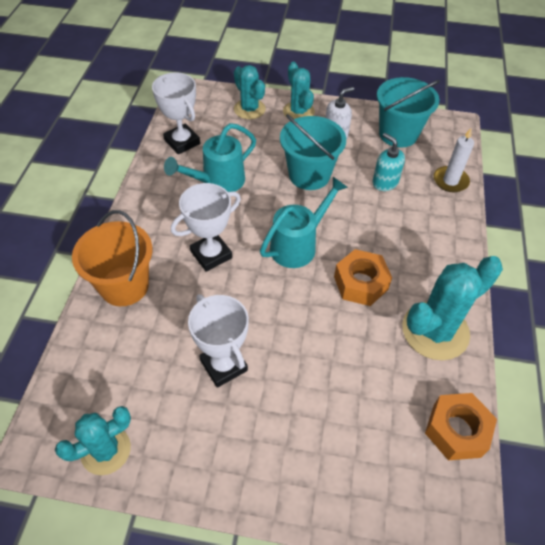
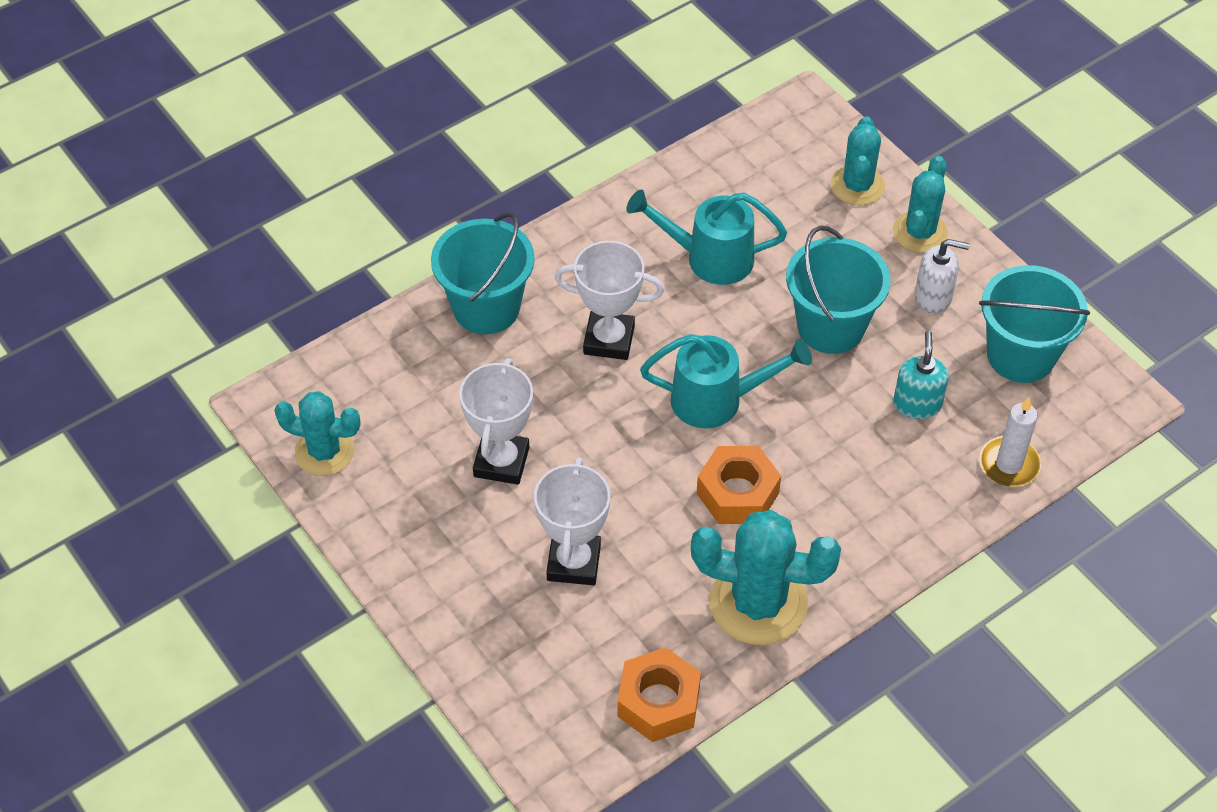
camera: 45 degrees right, 0 degrees up
orange bucket [72,210,153,306] -> turquoise bucket [431,212,535,334]
white trophy [152,72,200,154] -> white trophy moved to [534,457,610,585]

